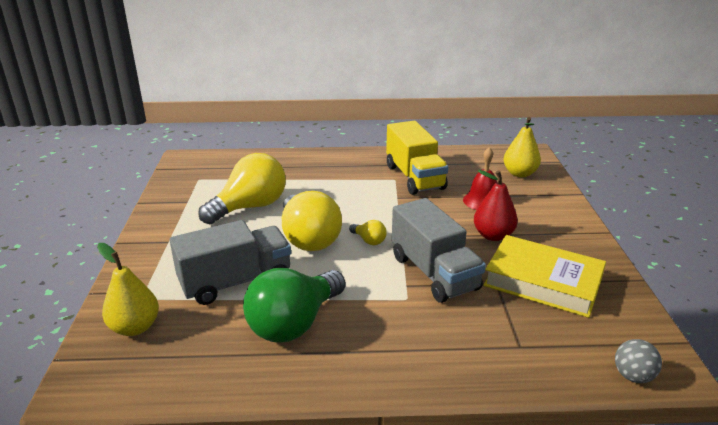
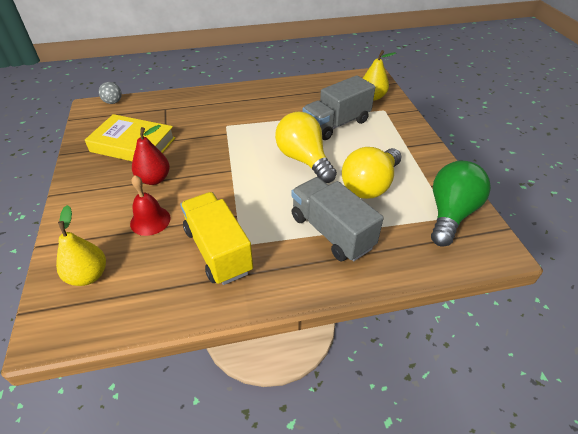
camera: 170 degrees right, 15 degrees up
green light bulb [243,268,345,342] -> green light bulb moved to [431,161,491,247]
yellow light bulb [349,220,387,245] -> none
grey truck [392,198,486,303] -> grey truck moved to [291,177,384,261]

